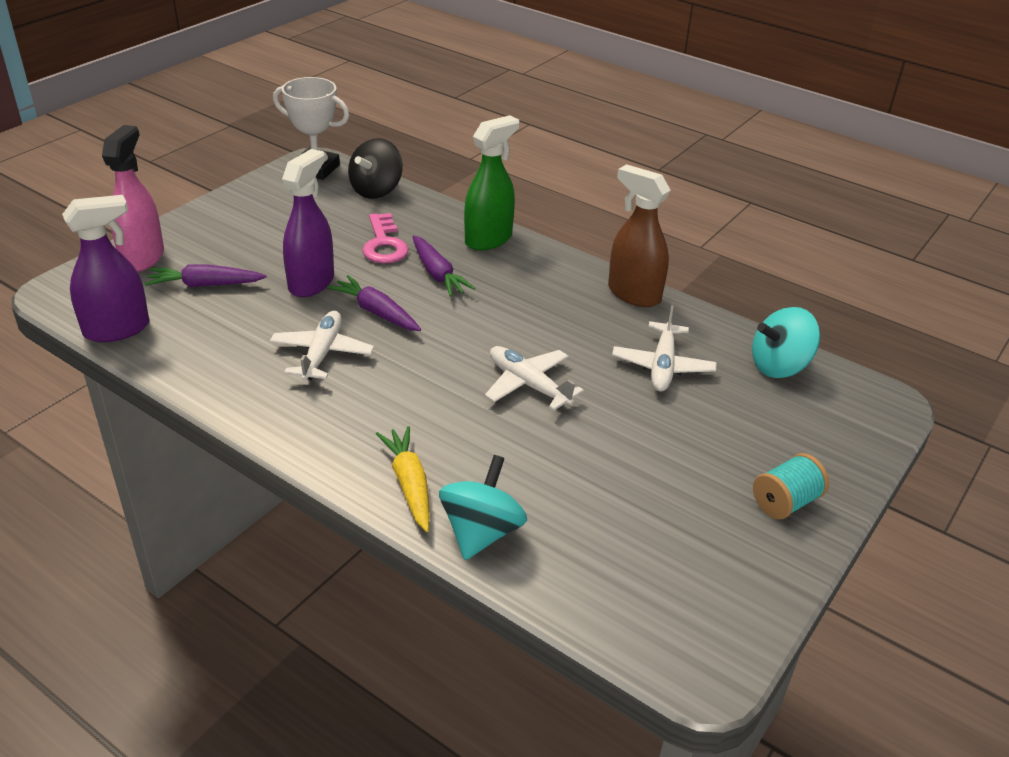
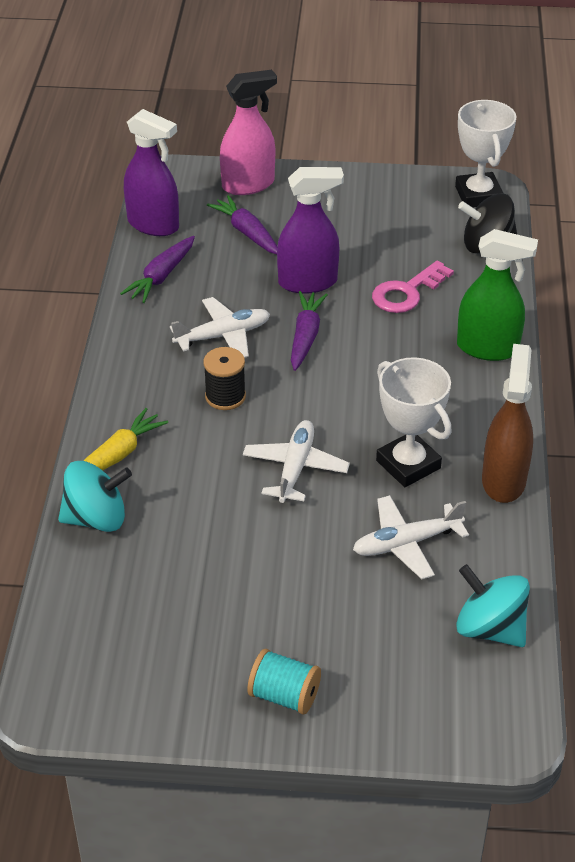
camera: 60 degrees right, 5 degrees up
purple carrot [412,235,476,297] -> purple carrot moved to [120,236,195,303]
none -> black spool [203,347,246,410]
none -> white trophy [376,357,452,487]

